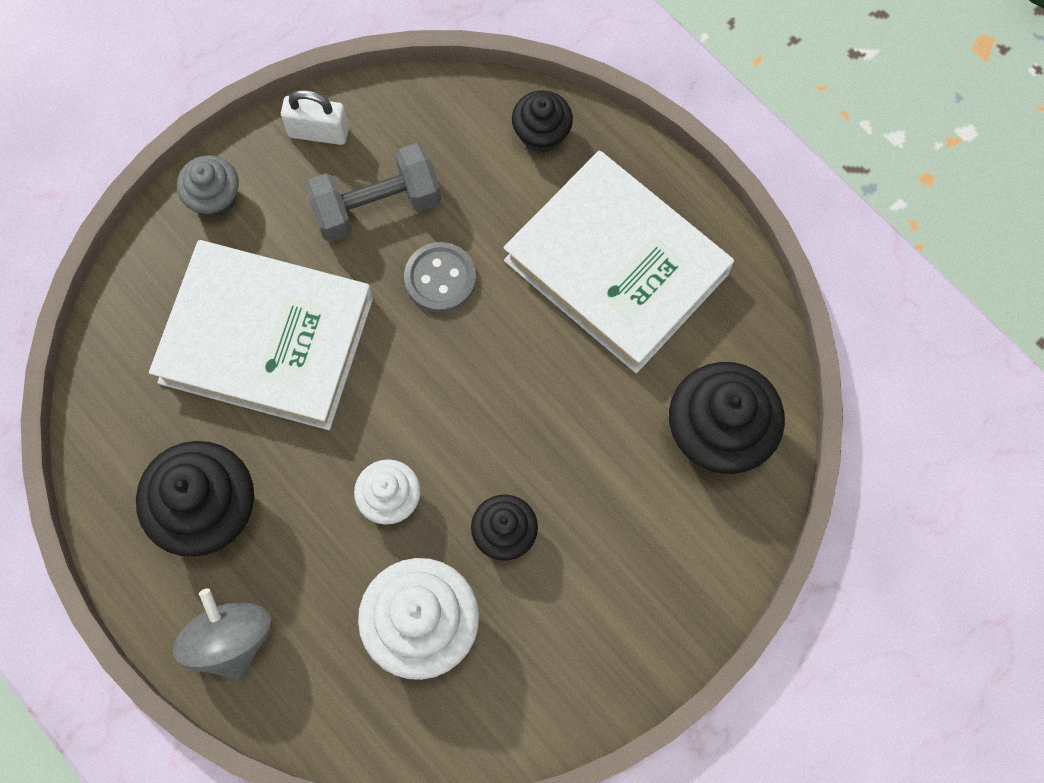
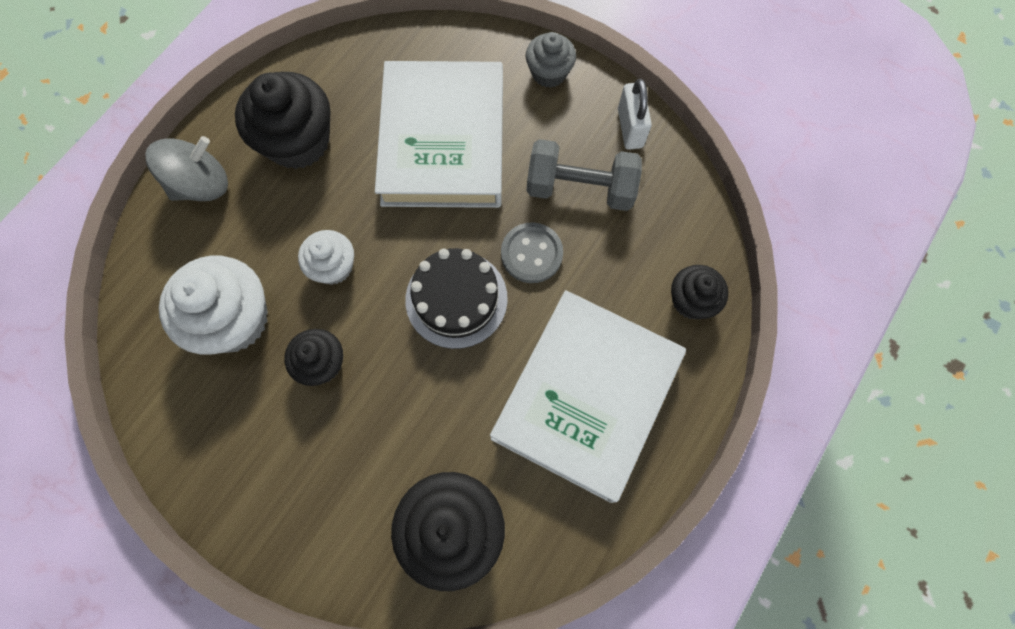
camera: 75 degrees right, 0 degrees up
grey dumbbell [305,143,441,242] -> grey dumbbell turned 45 degrees counterclockwise [527,139,642,211]
none -> black cake [405,248,508,349]

